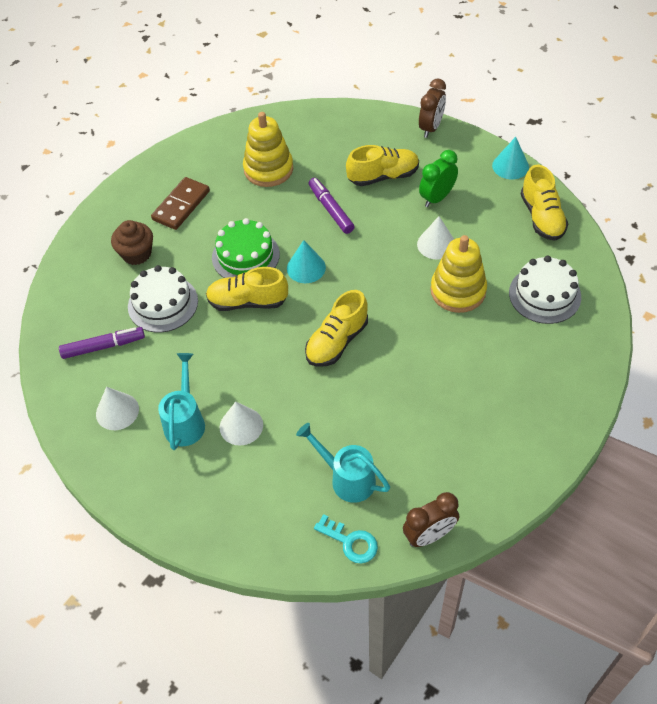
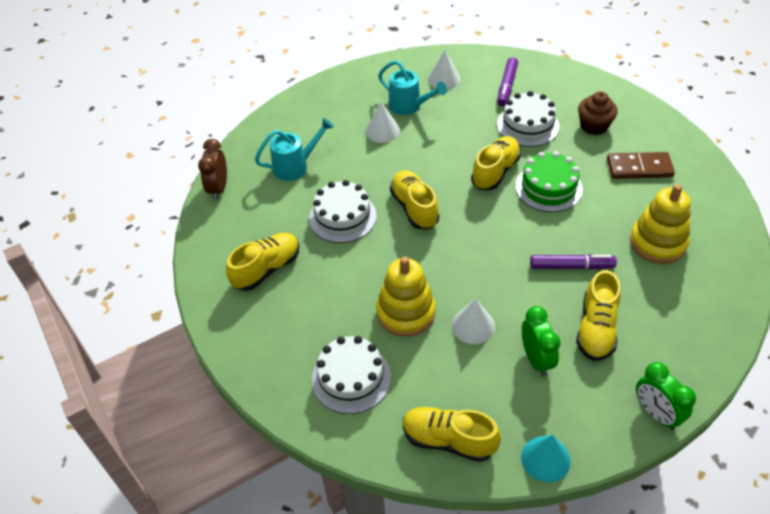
camera: 120 degrees right, 5 degrees down
brown domino [151,177,210,230] -> brown domino turned 60 degrees counterclockwise [607,152,675,179]
turquoise cone [287,240,326,283] -> none
turquoise key [314,514,378,563] -> none
brown clock [419,79,446,138] -> green clock [636,362,696,430]
none -> yellow shoe [226,233,299,291]
none -> white cake [309,180,377,243]

